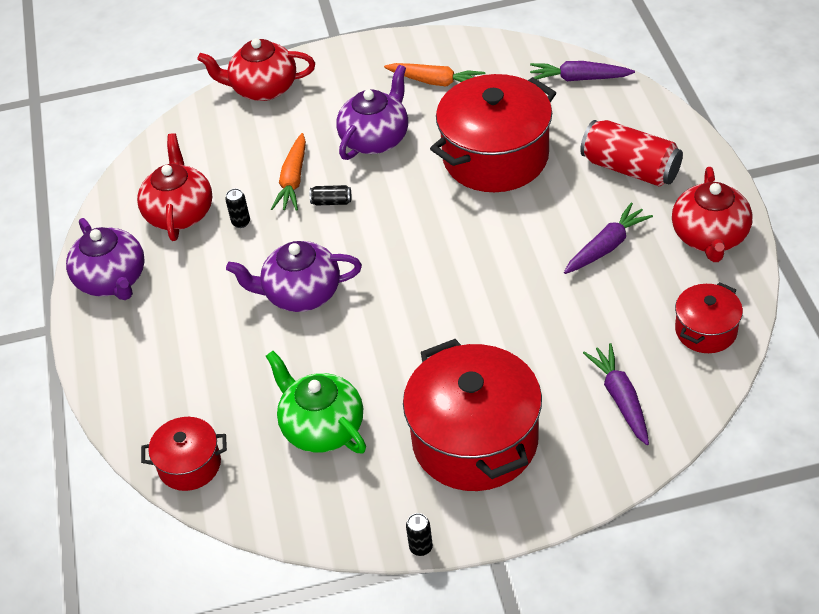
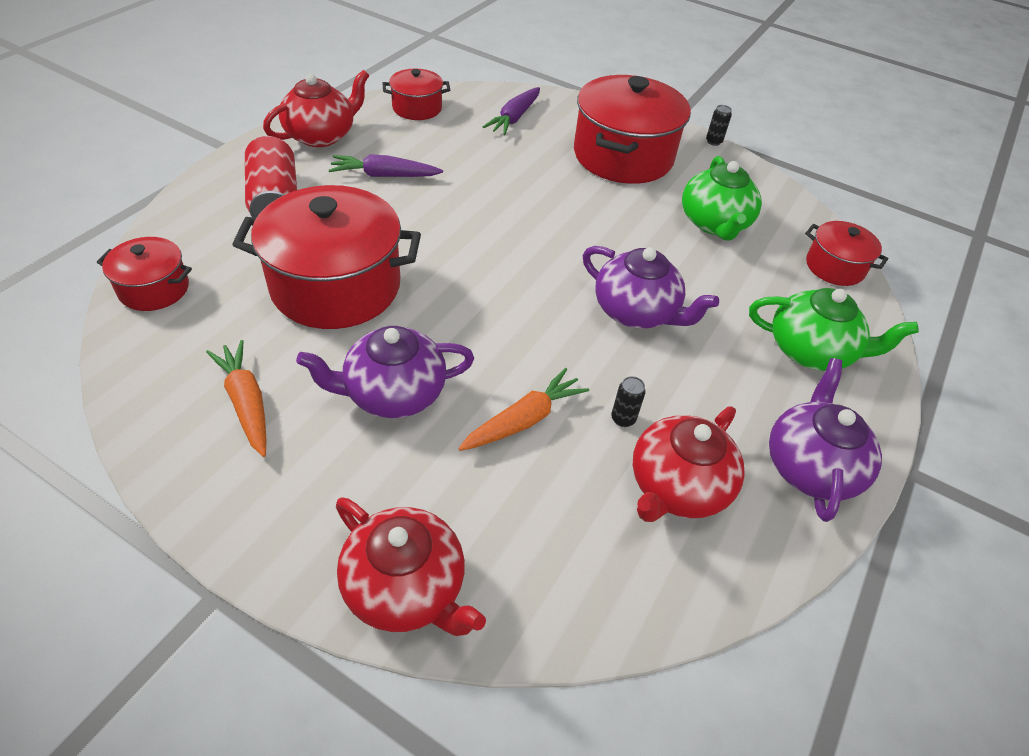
camera: 145 degrees left, 0 degrees up
black can [310,185,351,206] -> none
purple carrot [530,61,635,81] -> red pot [97,237,192,311]
none -> green teapot [749,288,919,371]

